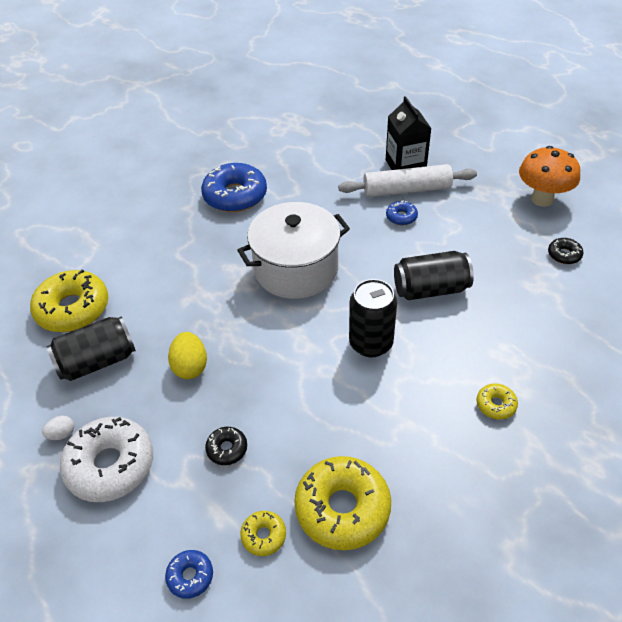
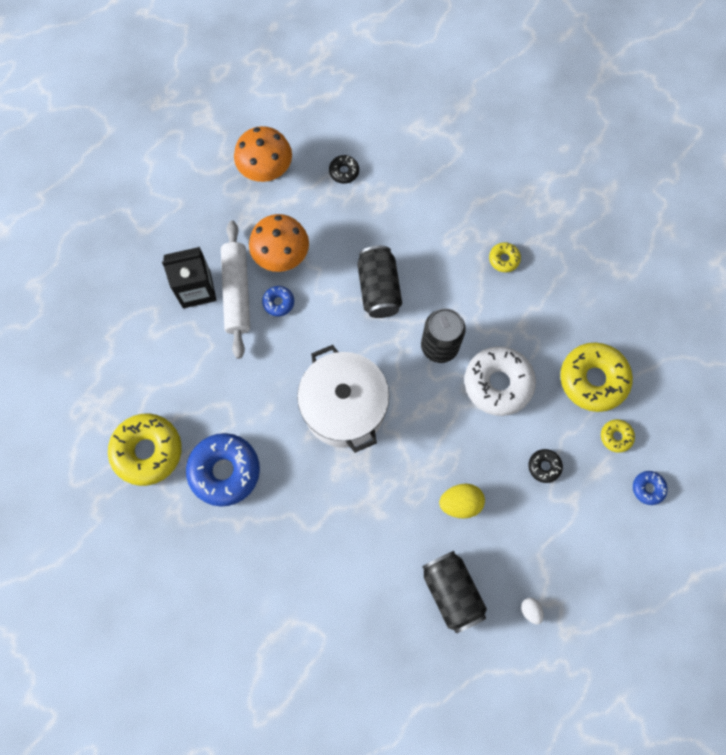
camera: 90 degrees left, 25 degrees up
yellow donut [30,270,108,332] -> yellow donut moved to [108,413,182,486]
white donut [60,417,153,502] -> white donut moved to [464,346,536,416]
none -> orange mushroom [249,214,309,272]

